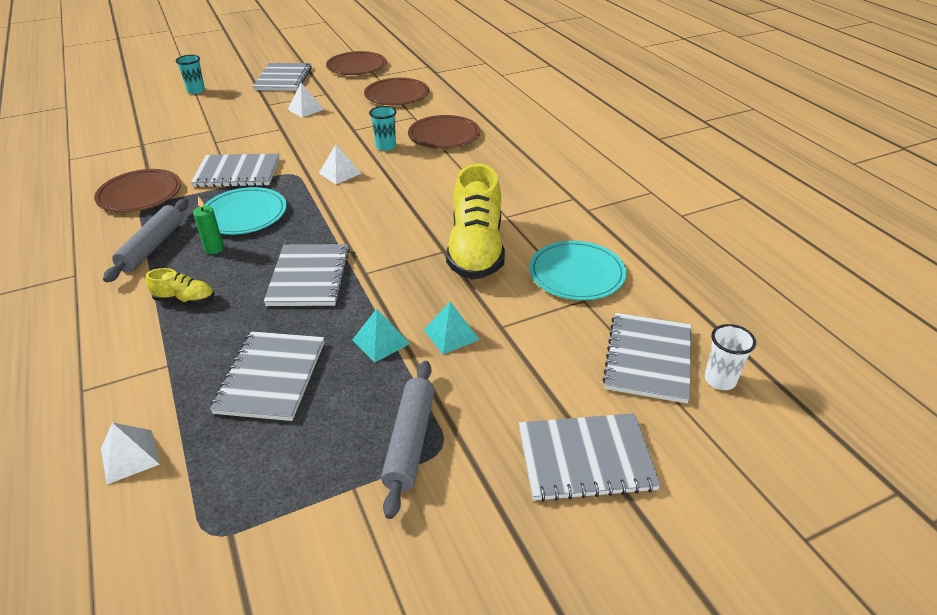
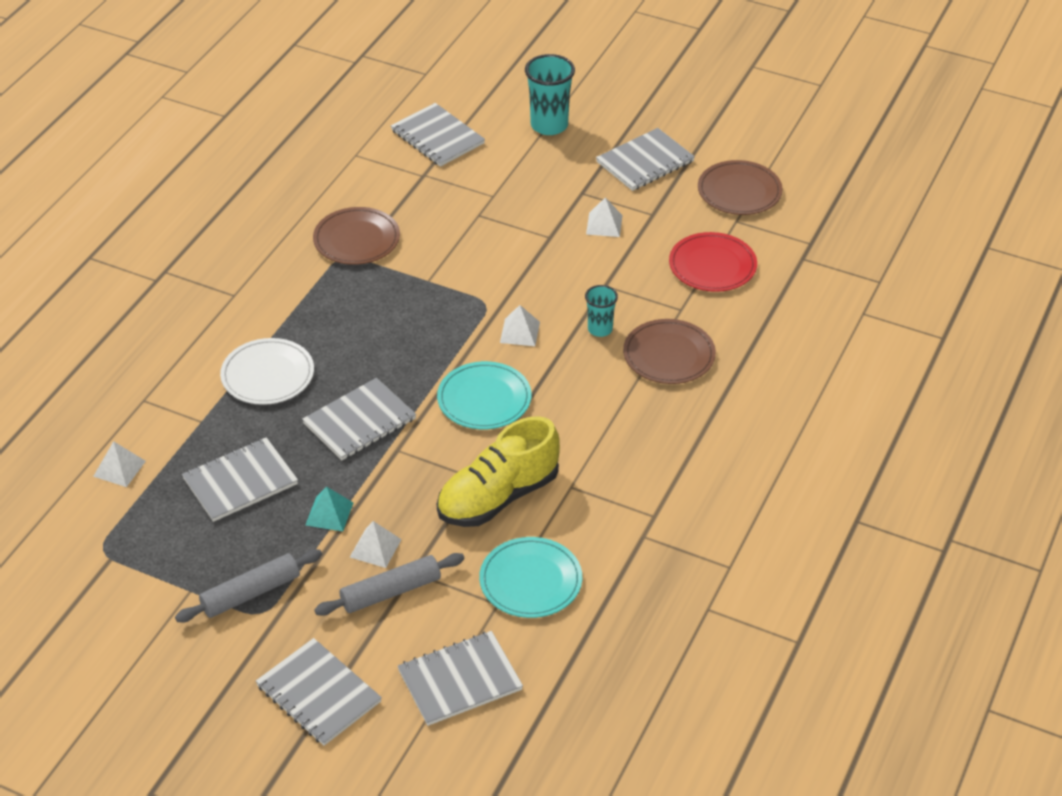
camera: 50 degrees right, 5 degrees up
grey rolling pin [103,199,189,283] -> grey rolling pin moved to [314,553,465,616]
yellow shoe [146,268,214,305] -> white plate [220,338,314,405]
turquoise cup [176,55,205,94] -> turquoise cup [525,54,575,135], size x1.69
grey notebook [191,153,279,187] -> grey notebook moved to [391,103,485,167]
green candle [193,196,224,254] -> none
turquoise plate [204,187,287,235] -> turquoise plate moved to [437,361,531,429]
brown plate [364,78,429,105] -> red plate [669,232,757,292]
turquoise pyramid [424,302,480,354] -> white pyramid [350,521,402,568]
white cup [705,324,756,390] -> none

